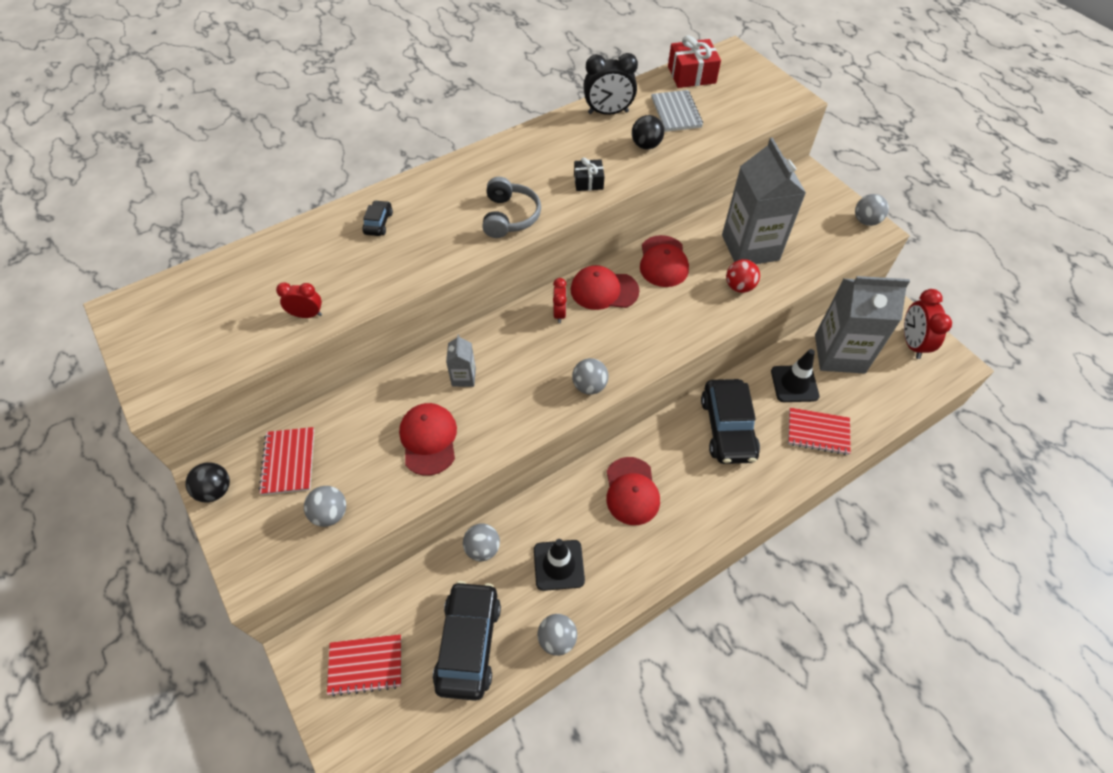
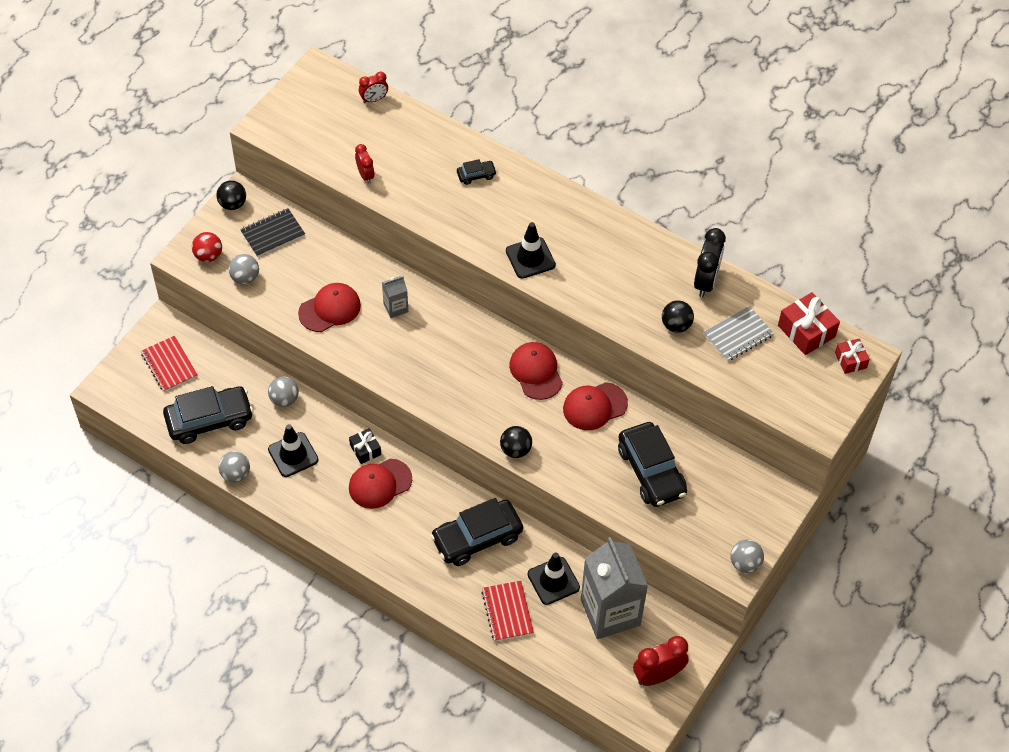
camera: 65 degrees right, 0 degrees up
red notebook [259,427,314,495] -> black notebook [240,208,305,257]
grey headphones [482,177,541,238] -> black traffic cone [506,222,556,279]
red clock [553,278,567,323] -> red clock moved to [359,72,388,103]
grey ball [572,358,609,395] -> none
black gift [574,157,604,191] -> black gift moved to [349,428,381,464]
black clock [583,53,638,115] -> black clock turned 135 degrees counterclockwise [694,228,726,297]
grey carton [722,138,806,264] -> black car [618,422,687,507]
red ball [726,259,760,293] -> red ball moved to [192,232,222,262]
none -> black ball [500,426,532,458]
none -> red gift [835,338,870,374]

